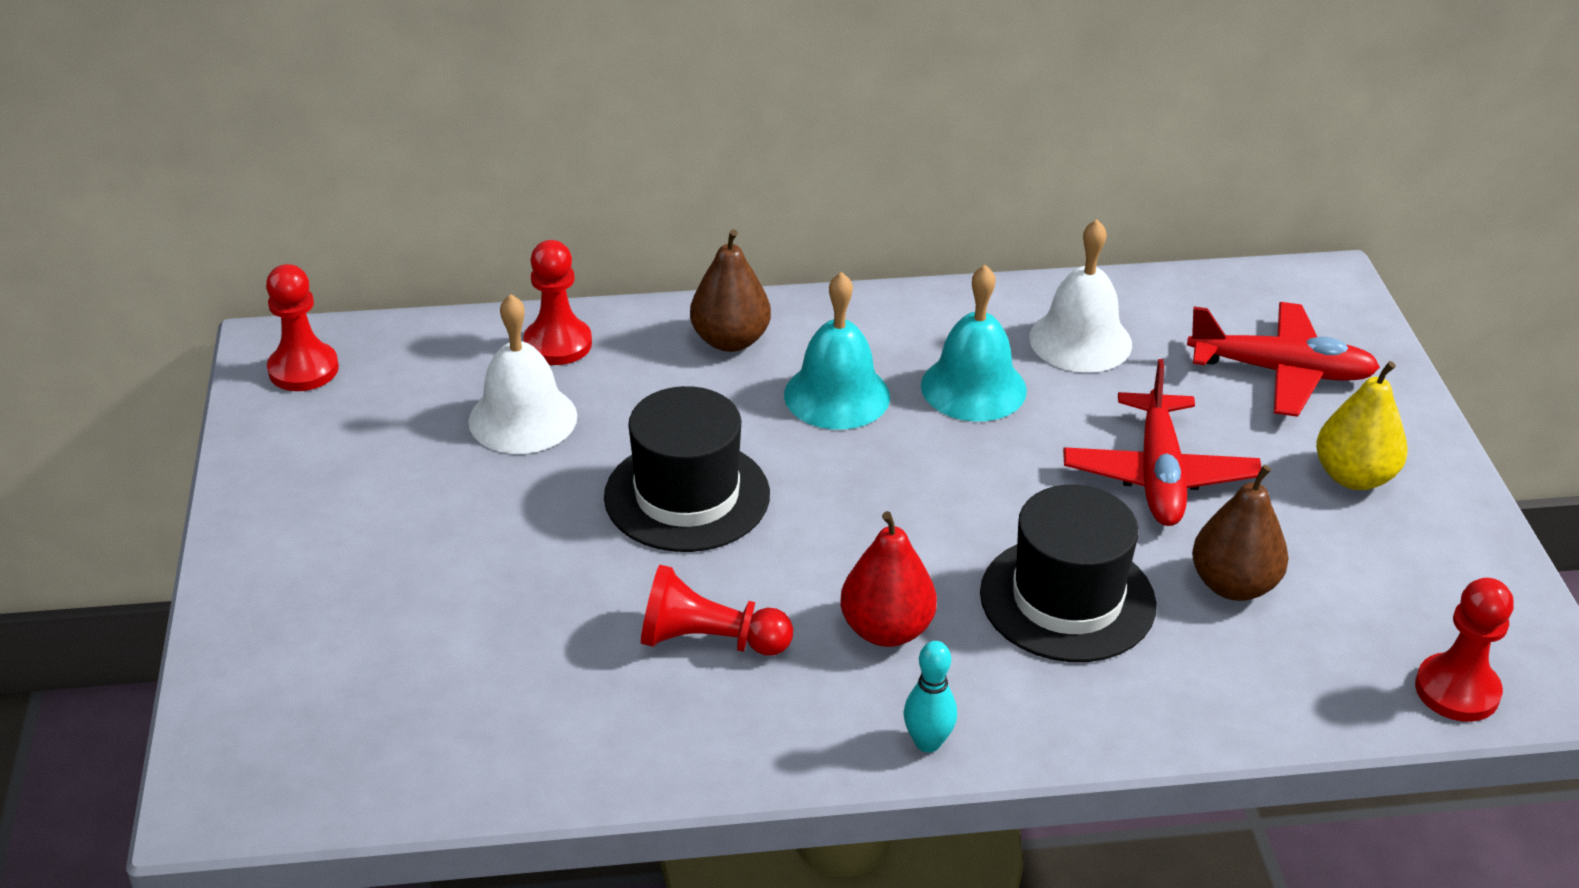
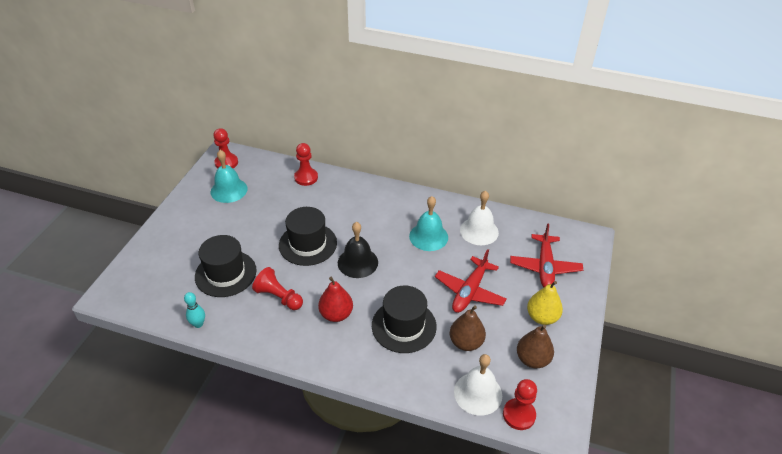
camera: 25 degrees right, 5 degrees up
white bell [468,294,577,454] -> white bell moved to [454,354,502,416]
brown pear [690,229,771,352] -> brown pear moved to [517,325,554,368]
turquoise bell [784,272,890,430] -> turquoise bell moved to [211,150,248,203]
turquoise bowling pin [904,641,957,753] -> turquoise bowling pin moved to [184,292,205,328]
red plane [1187,302,1380,417] -> red plane turned 60 degrees clockwise [510,223,583,287]
none -> black hat [195,235,257,297]
none -> black bell [338,222,378,278]

